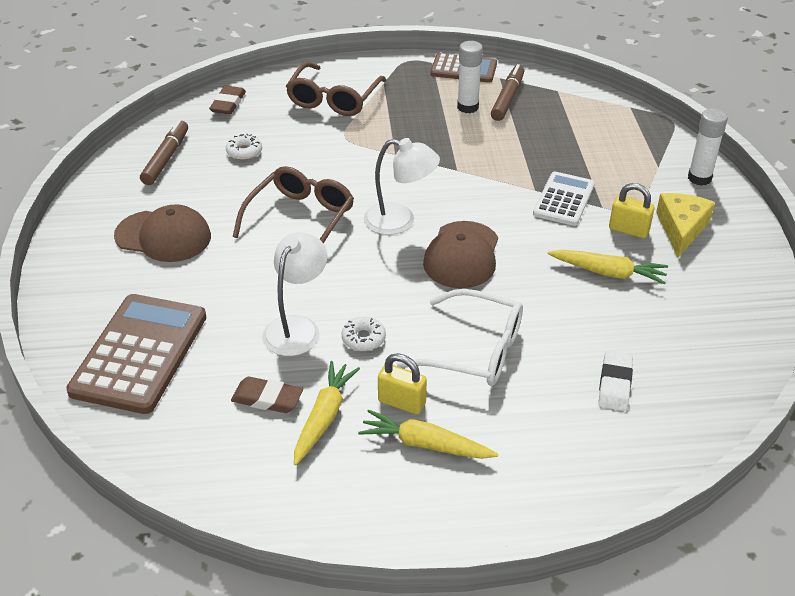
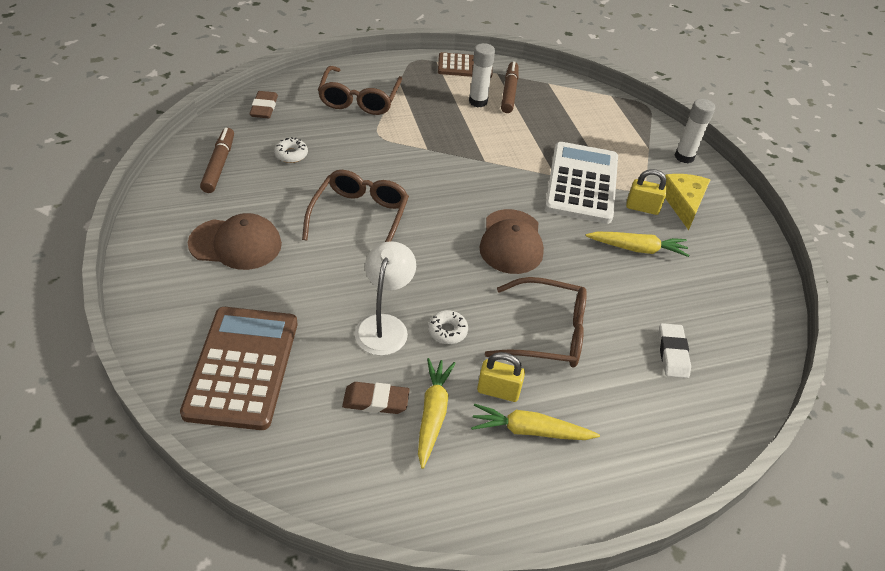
camera: 15 degrees left, 5 degrees up
white lamp [364,138,440,235] -> none
white glasses [397,289,523,386] -> brown glasses [485,277,587,368]
white calculator [533,172,595,226] -> white calculator [545,142,618,224], size x1.67

